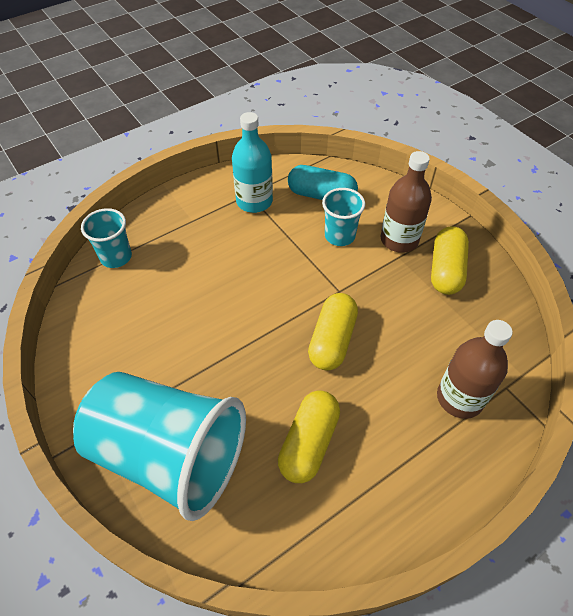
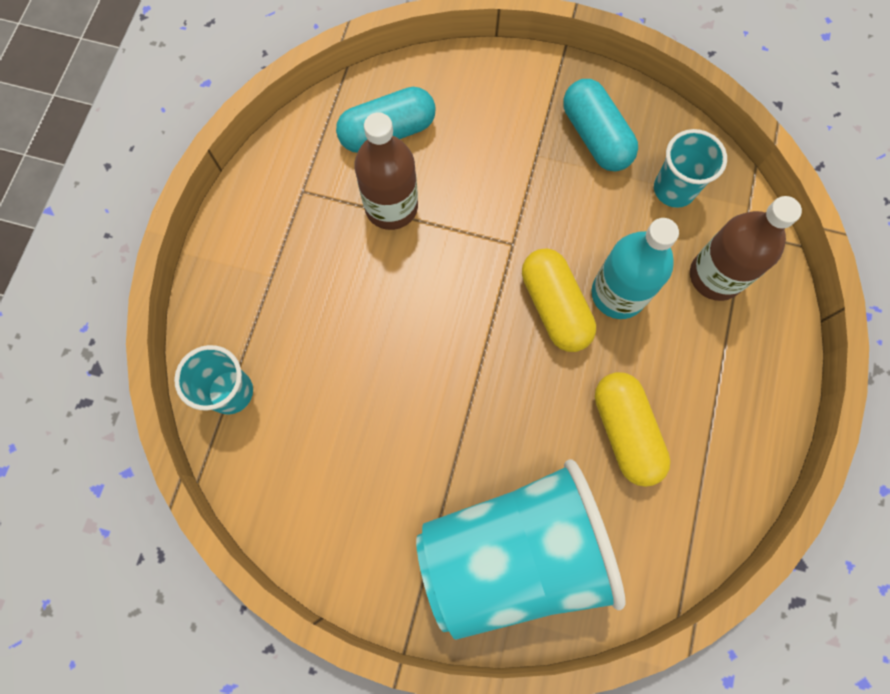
camera: 40 degrees left, 20 degrees up
turquoise bottle [232,112,273,213] -> turquoise bottle moved to [591,218,679,319]
turquoise cup [322,188,365,246] -> turquoise cup moved to [654,129,727,208]
brown bottle [381,151,432,253] -> brown bottle moved to [354,112,418,230]
yellow capsule [431,226,469,295] -> turquoise capsule [563,79,638,172]

